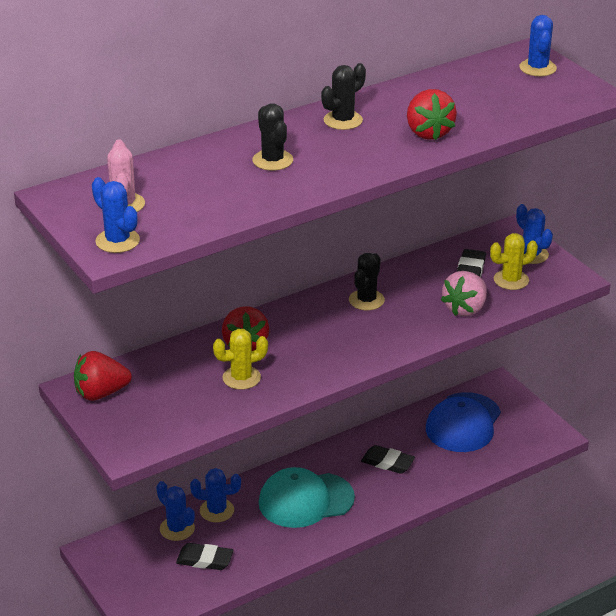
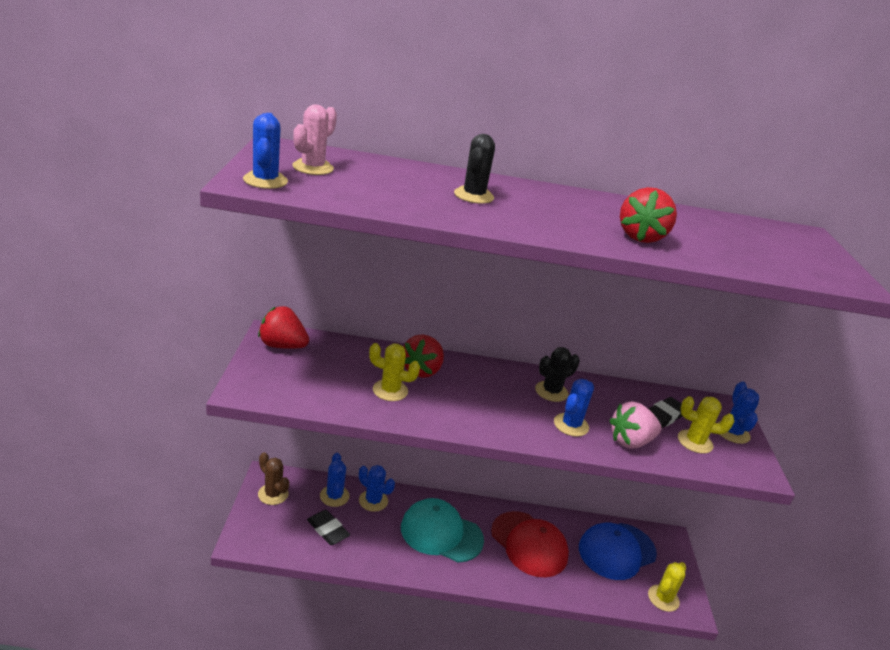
camera: 30 degrees right, 5 degrees down
black cactus [321,63,366,130] -> none
black eraser [361,445,415,474] -> red cap [491,511,569,578]
blue cactus [519,15,557,76] -> blue cactus moved to [554,379,594,437]
none -> brown cactus [258,452,289,505]
none -> yellow cactus [648,562,686,612]

